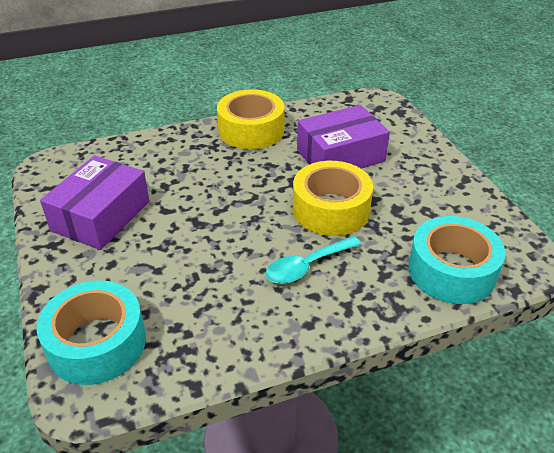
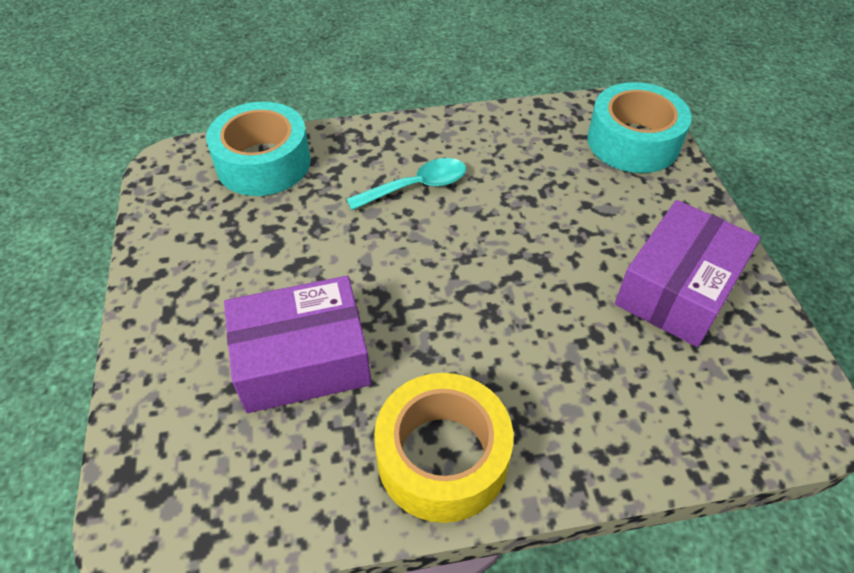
camera: 170 degrees left, 10 degrees up
yellow tape [293,161,373,236] -> none

